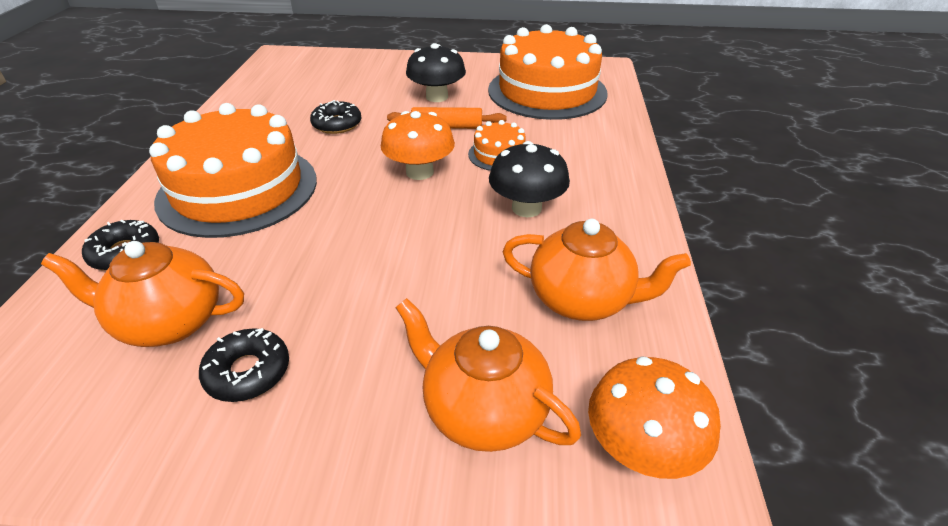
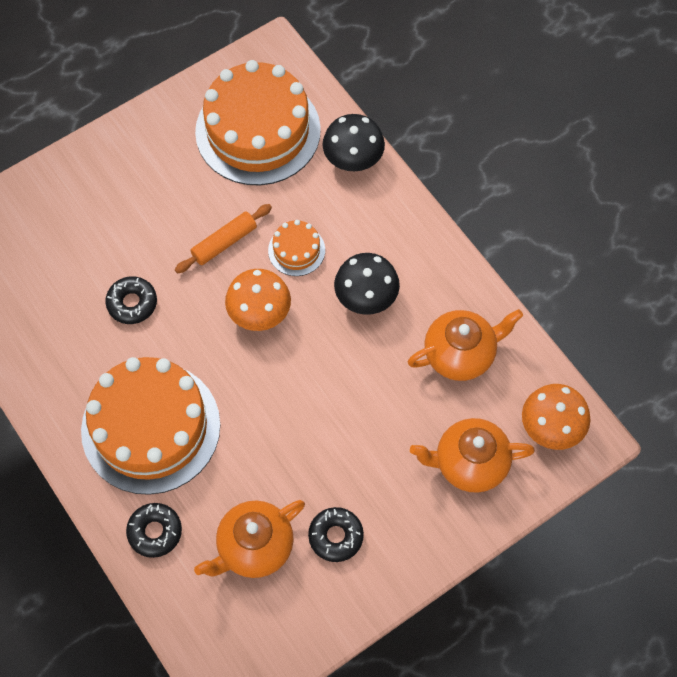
camera: 40 degrees left, 25 degrees up
black mushroom [406,43,466,102] -> black mushroom moved to [322,114,385,171]

